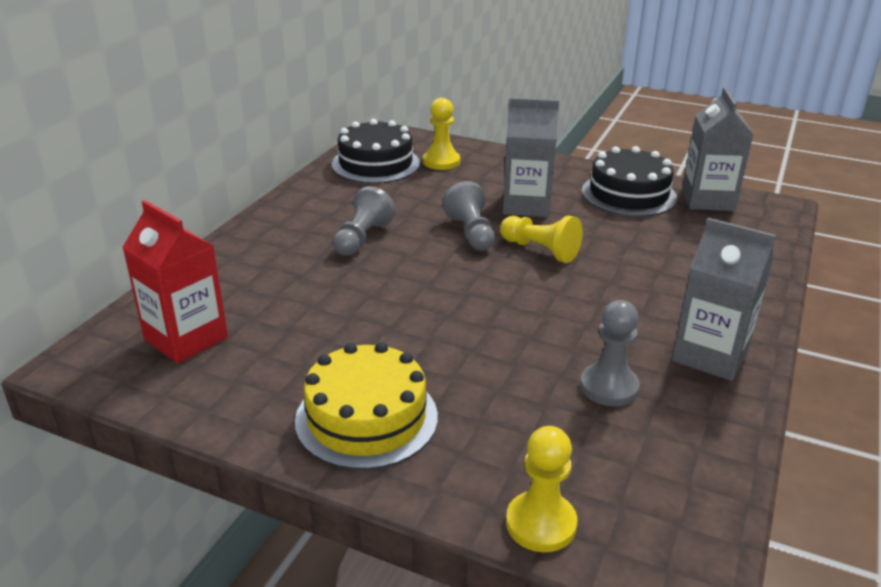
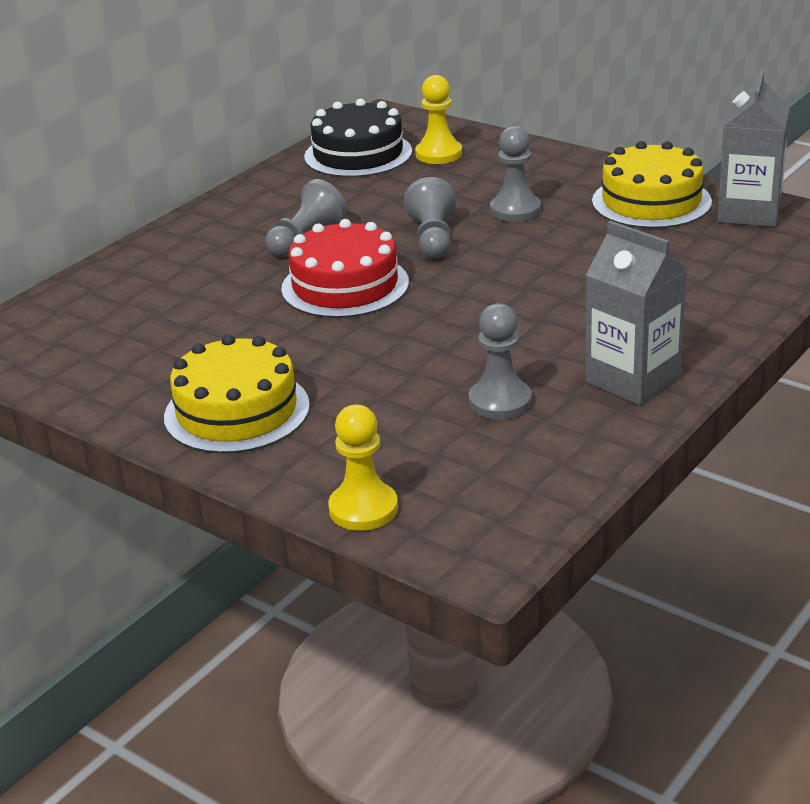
camera: 15 degrees right, 0 degrees up
red carton [122,200,228,364] -> none
yellow pawn [500,216,583,263] -> none
grey carton [503,98,559,217] -> grey pawn [490,126,541,222]
black cake [582,146,677,216] -> yellow cake [592,141,712,229]
none -> red cake [281,219,409,318]

